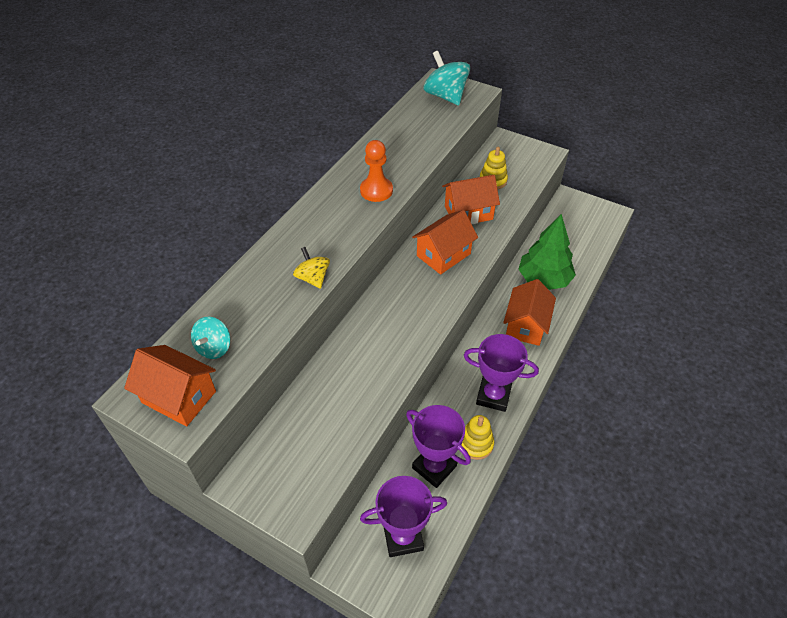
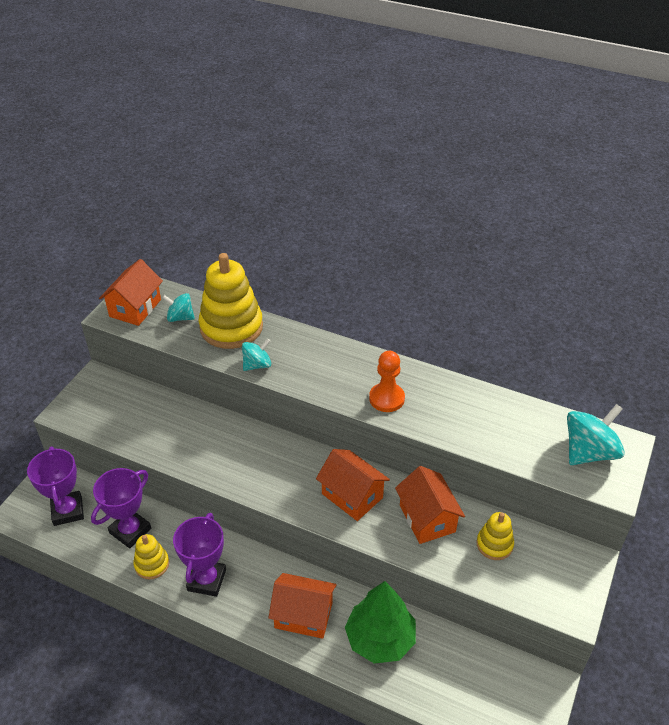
camera: 85 degrees right, 5 degrees down
yellow spinning top [293,247,330,289] -> turquoise spinning top [242,338,271,371]
none -> yellow stacking toy [199,253,263,349]

